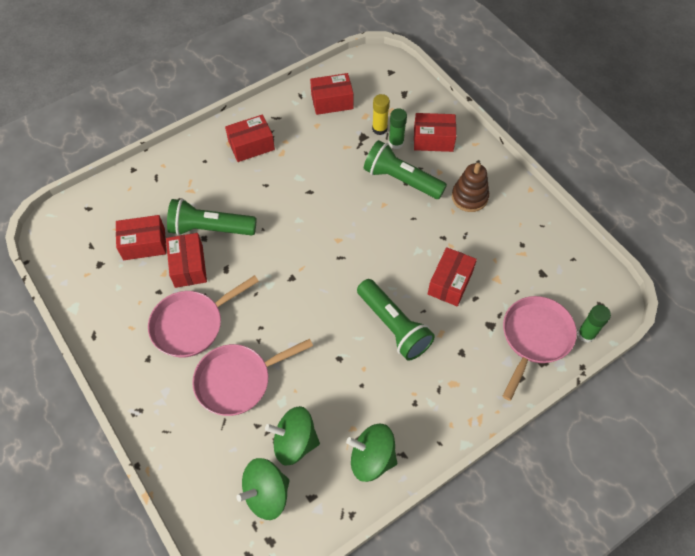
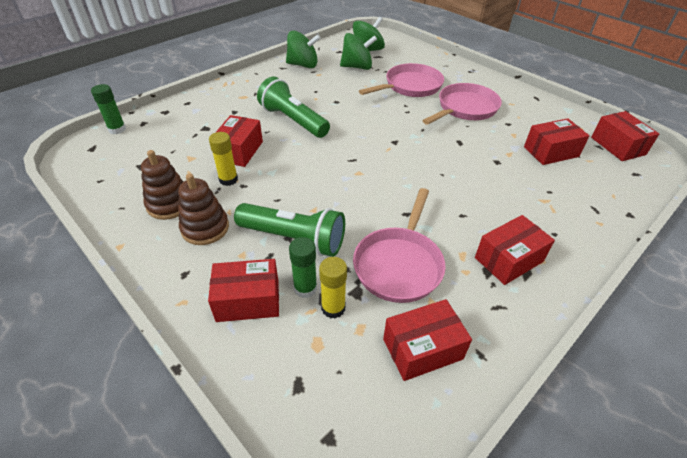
camera: 170 degrees right, 15 degrees down
red box [166,233,207,288] -> red box moved to [591,111,659,161]
green flashlight [167,199,257,235] -> none
pink pan [503,296,577,401] -> pink pan moved to [353,188,446,303]
none -> brown stacking toy [141,150,183,220]
none -> yellow glue stick [209,132,238,186]

